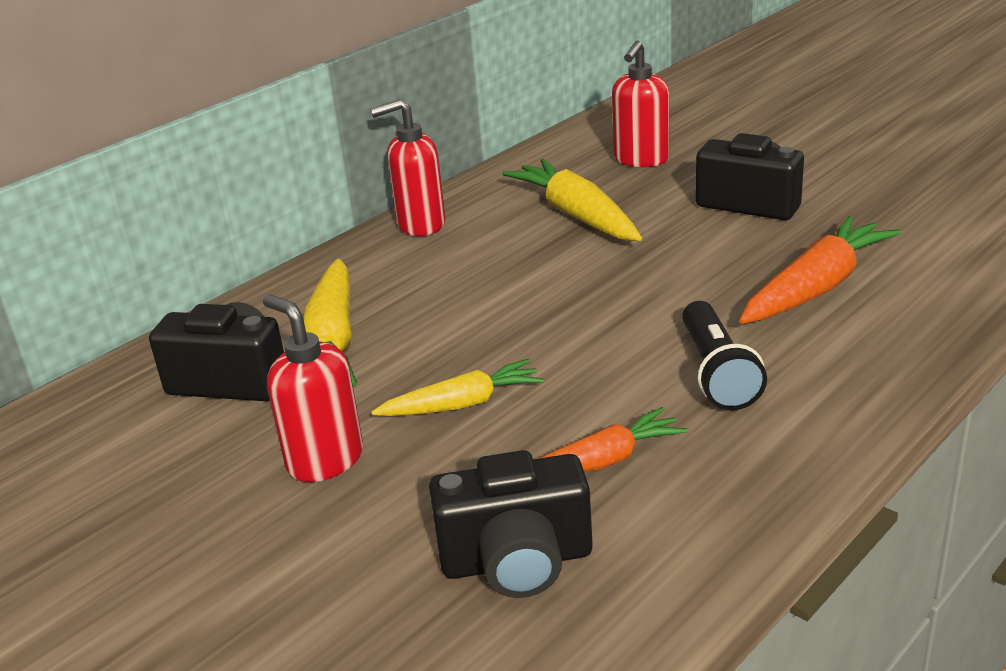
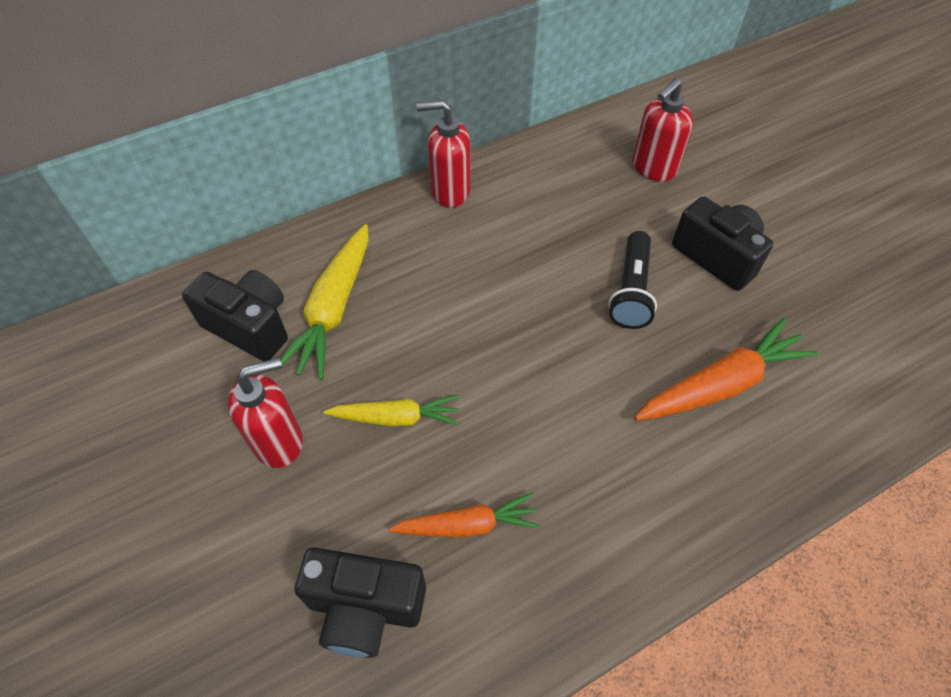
camera: 15 degrees right, 25 degrees up
red soap dispenser [263,294,363,482] -> red soap dispenser turned 90 degrees clockwise [228,358,303,468]
yellow carrot [502,159,642,241] -> none
black flashlight [682,301,767,410] -> black flashlight moved to [608,231,657,329]

